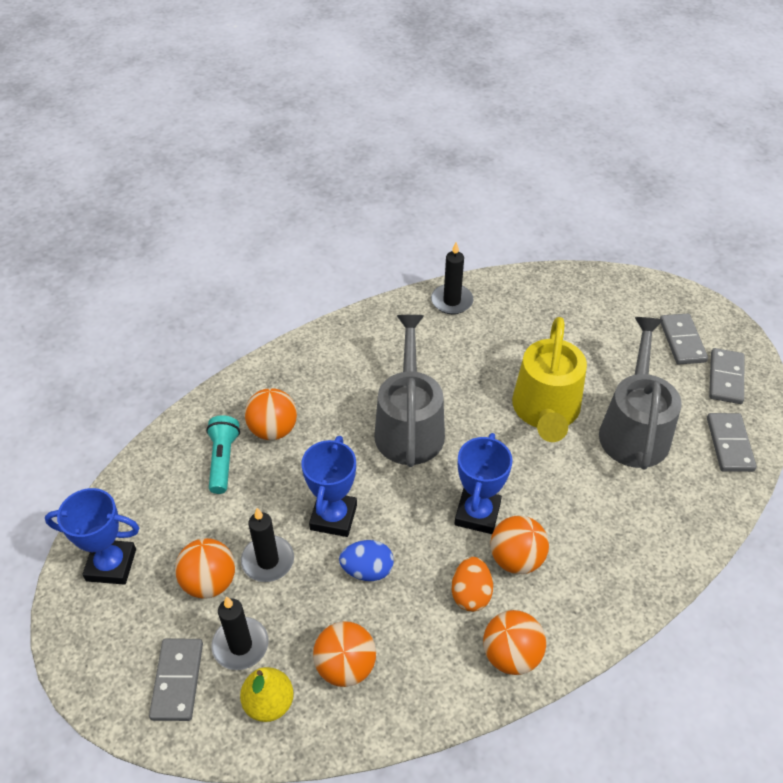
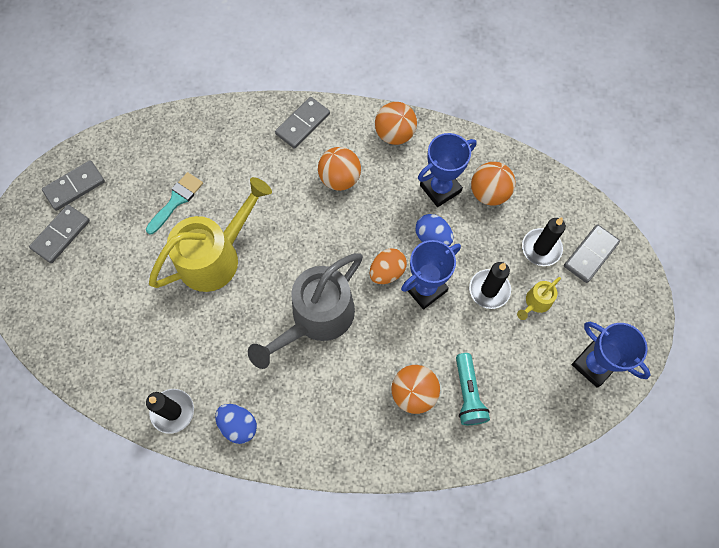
camera: 140 degrees left, 20 degrees up
orange ball [175,538,235,599] -> yellow watering can [517,277,561,320]
turquoise flashlight [206,415,240,494] -> turquoise flashlight turned 45 degrees counterclockwise [456,353,490,425]
yellow pear [240,667,294,722] -> none
orange egg [452,557,493,612] -> orange egg moved to [370,248,407,284]
blue trophy [455,433,513,534] -> blue trophy moved to [418,133,476,207]
grey watering can [599,317,682,470] -> turquoise brush [146,172,203,234]
grey domino [707,413,757,472] -> grey domino moved to [275,97,330,149]
none -> blue egg [215,404,257,444]

